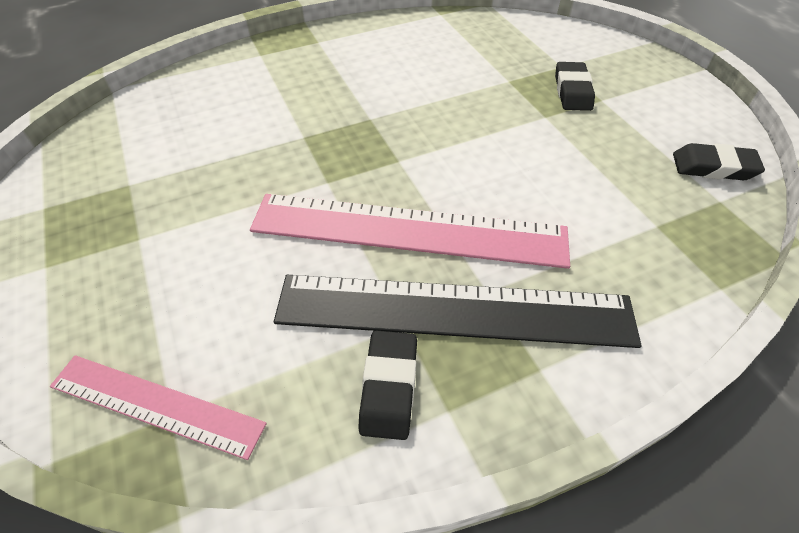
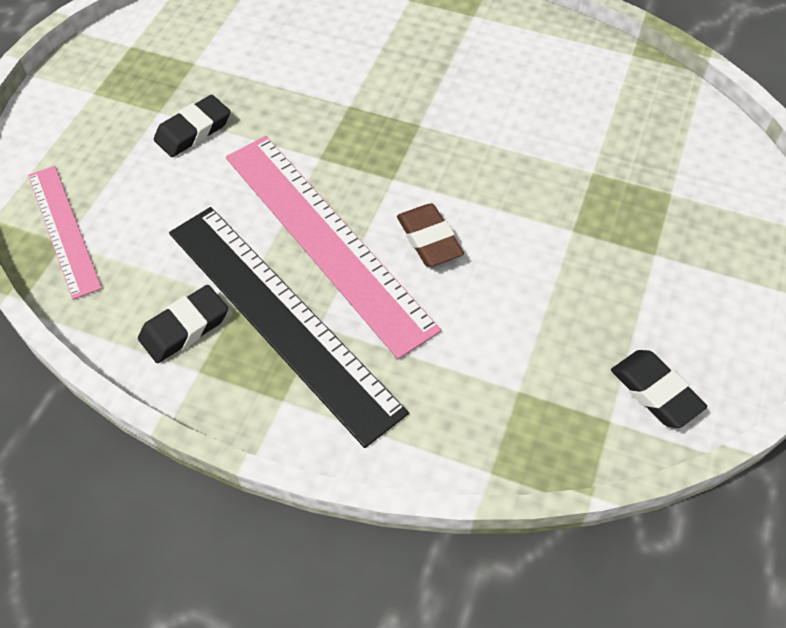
camera: 45 degrees right, 5 degrees up
black eraser [555,62,595,111] -> black eraser moved to [154,95,230,157]
none -> brown eraser [397,203,464,267]

